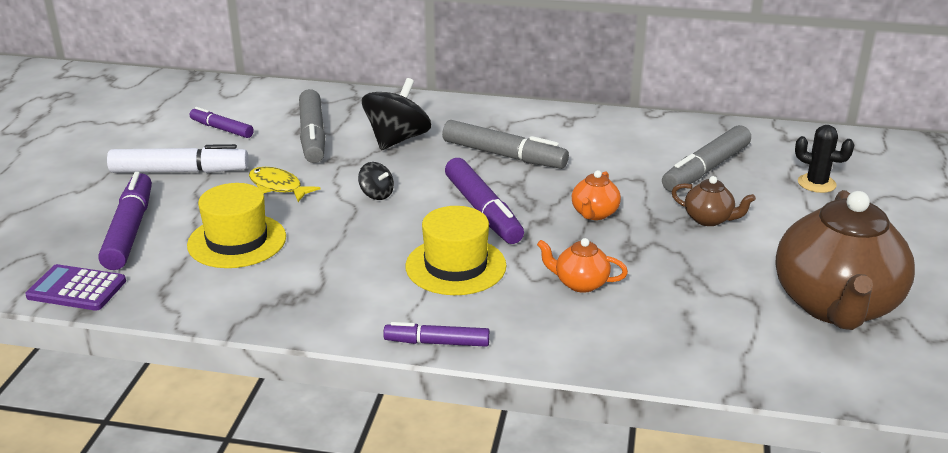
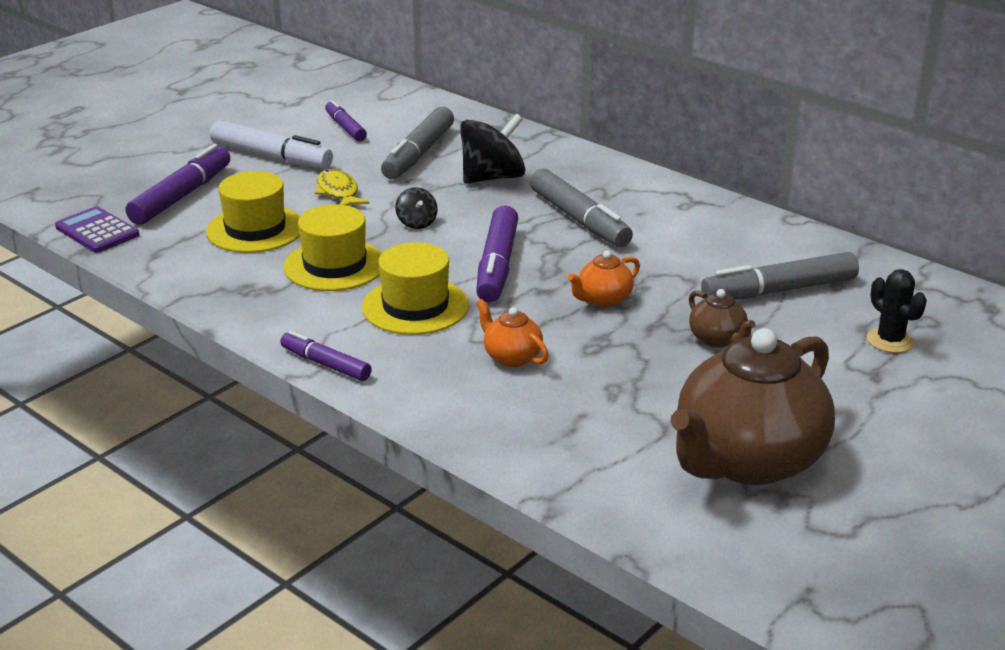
camera: 30 degrees right, 0 degrees up
none -> yellow hat [283,205,382,291]

